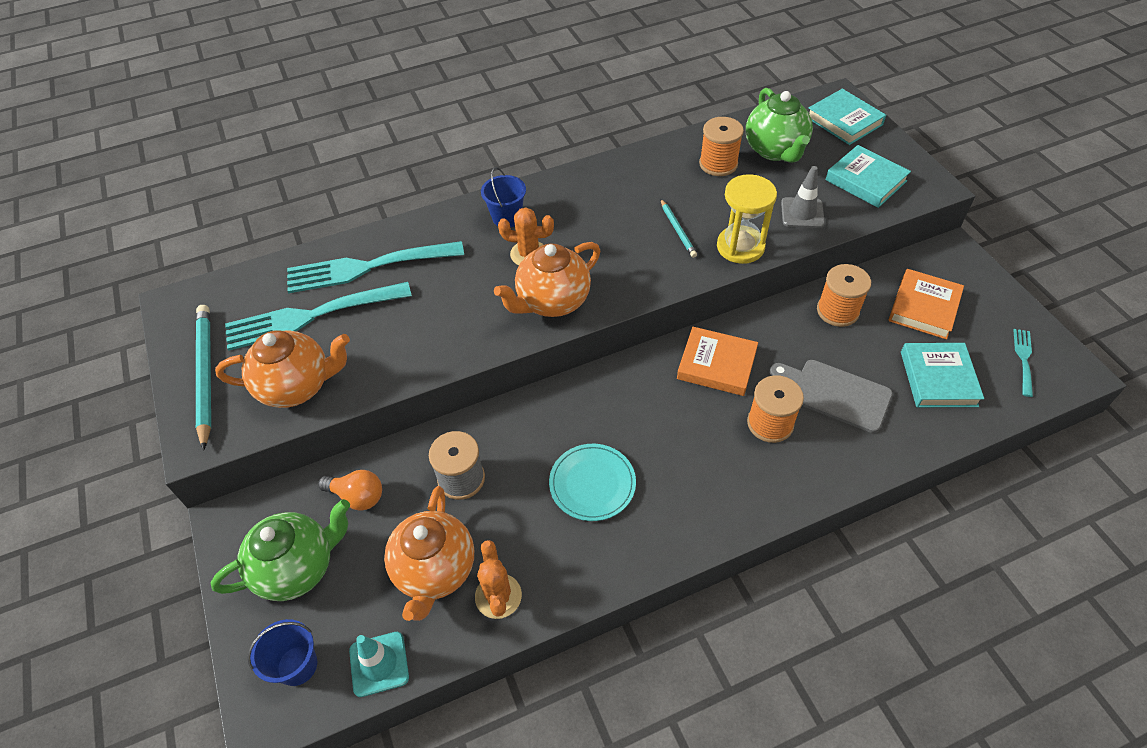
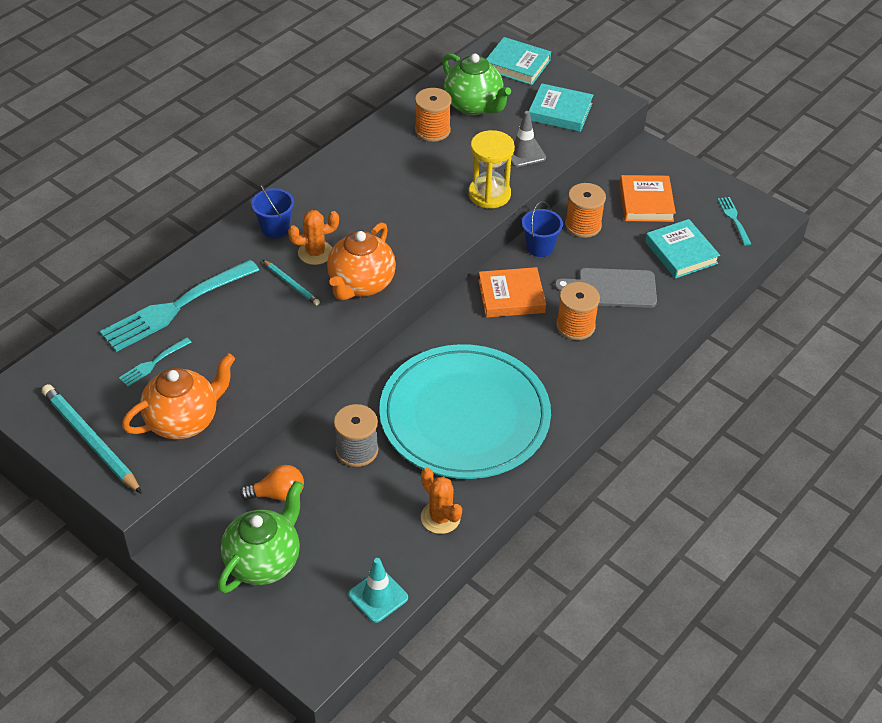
camera: 30 degrees left, 5 degrees down
turquoise fork [225,282,412,351] -> turquoise fork [119,337,191,387], size x0.46
blue bucket [247,619,317,686] -> blue bucket moved to [522,201,563,257]
orange teapot [384,486,474,621] -> none
turquoise plate [549,444,636,521] -> turquoise plate [379,344,551,479], size x2.27
turquoise pencil [660,199,697,258] -> turquoise pencil moved to [263,260,320,305]

